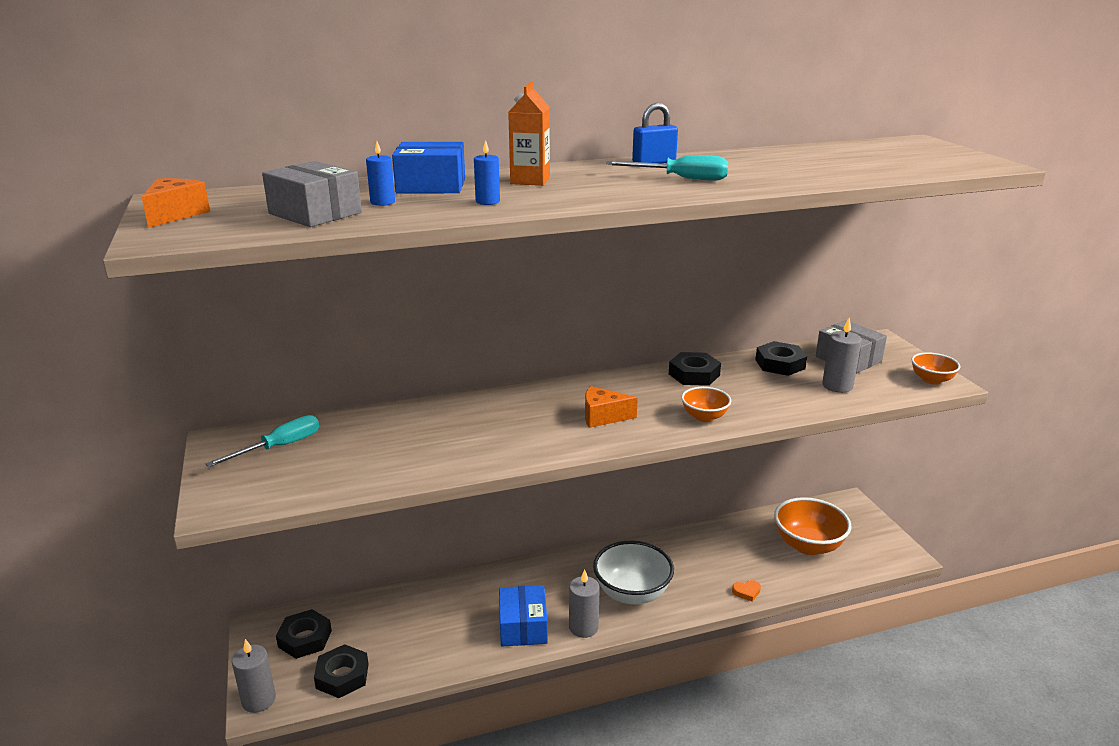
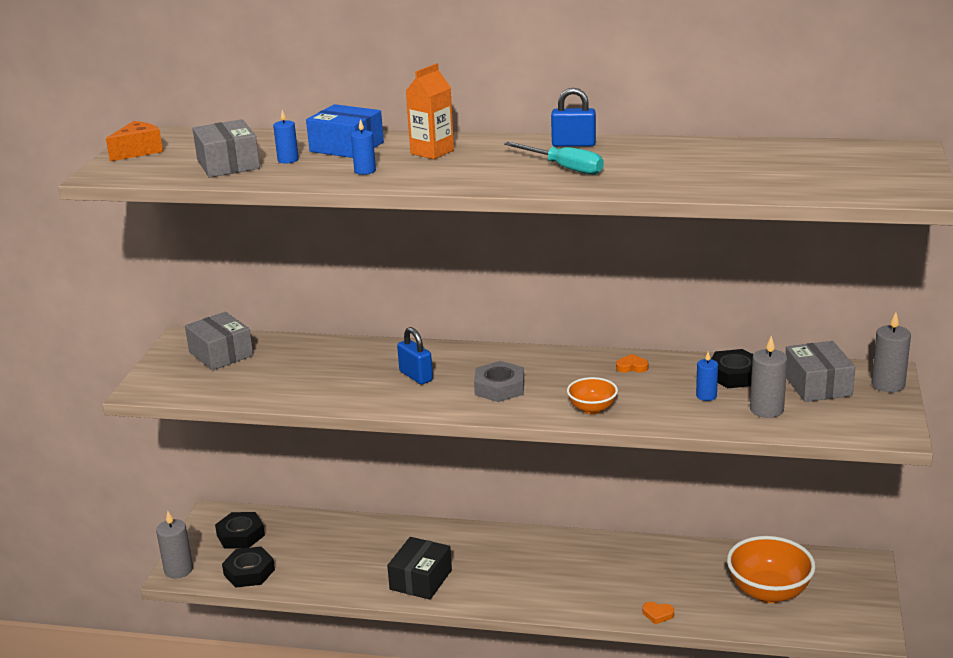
camera: 30 degrees right, 0 degrees up
turquoise screwdriver [206,415,319,467] -> grey box [185,312,253,370]
blue box [499,585,548,647] -> black box [387,537,452,600]
grey candle [569,569,600,638] -> grey candle moved to [871,312,911,392]
orange cheese [585,386,638,428] -> grey nut [474,361,524,402]
white bowl [593,541,674,604] -> none
black nut [669,352,721,386] -> orange heart [616,354,648,373]
orange bowl [911,352,960,385] -> none
none -> blue padlock [397,327,433,385]
none -> blue candle [696,352,718,401]

